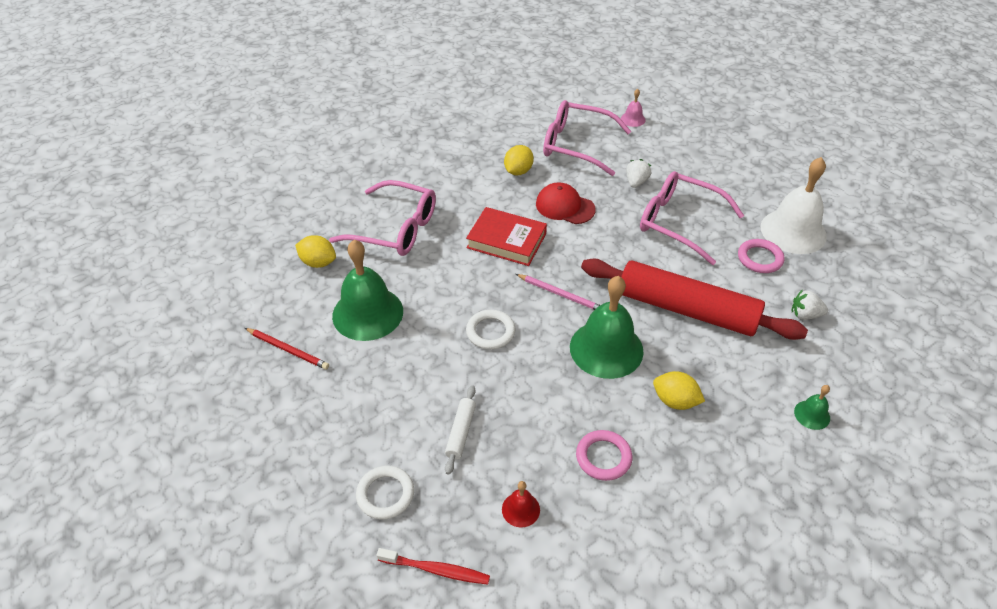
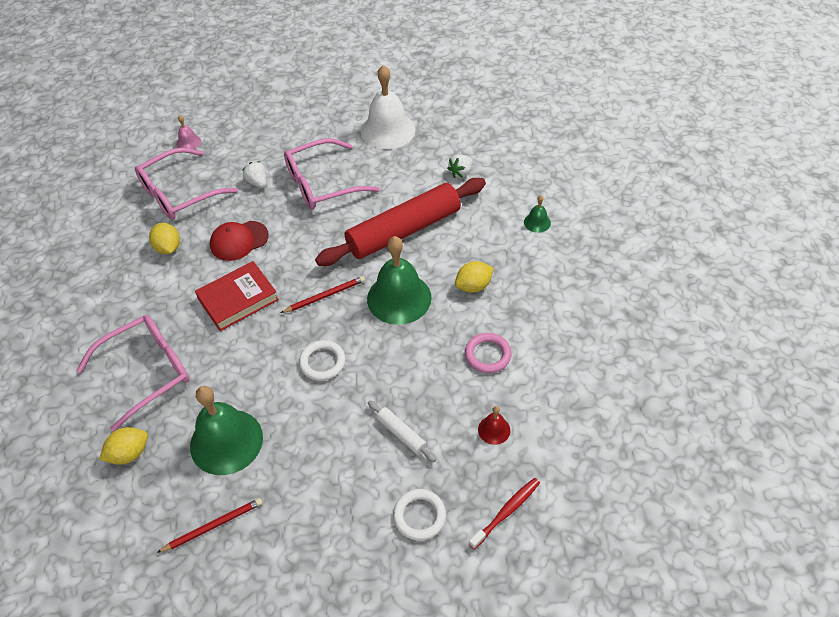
camera: 55 degrees left, 5 degrees up
pink pencil [516,274,600,310] -> red pencil [281,276,365,313]
pink ring [738,239,785,273] -> none

